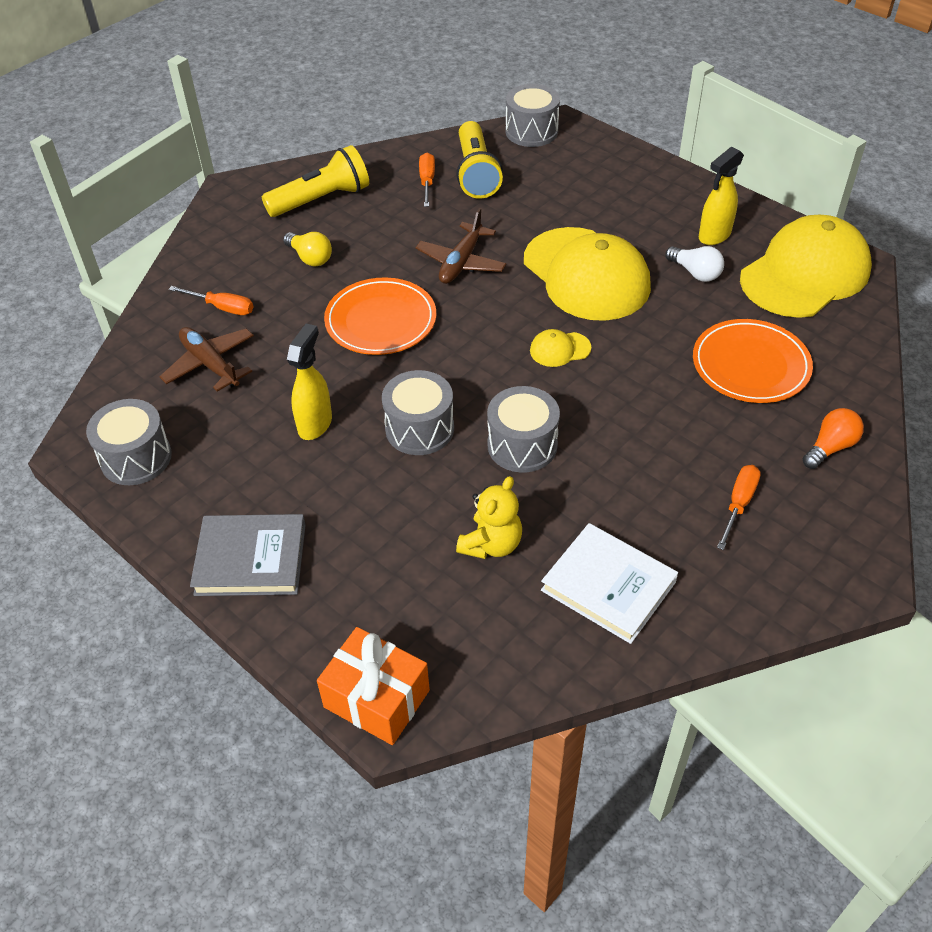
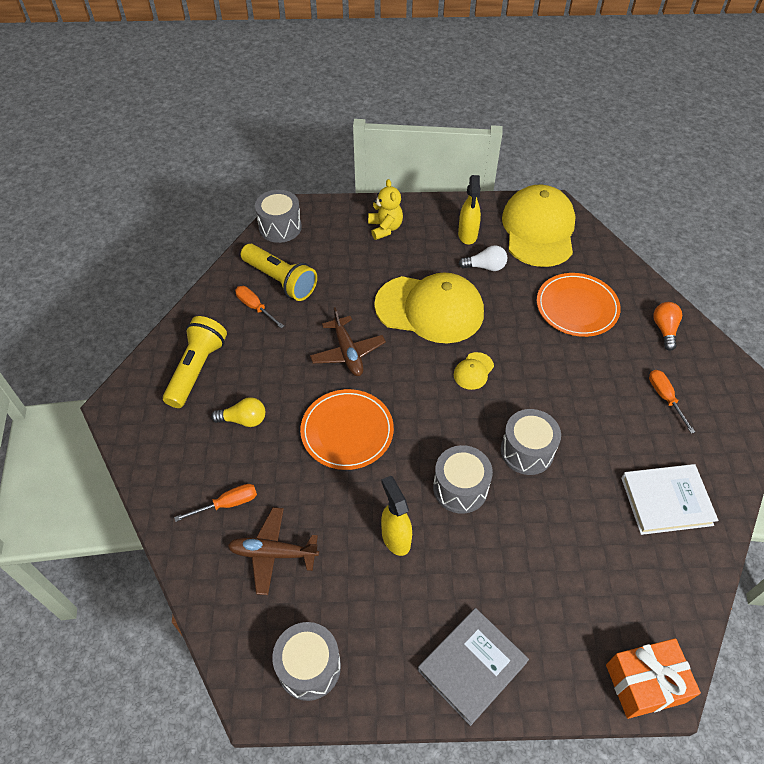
camera: 45 degrees left, 5 degrees up
yellow teddy bear [456,476,522,559] -> yellow teddy bear moved to [368,179,403,240]

